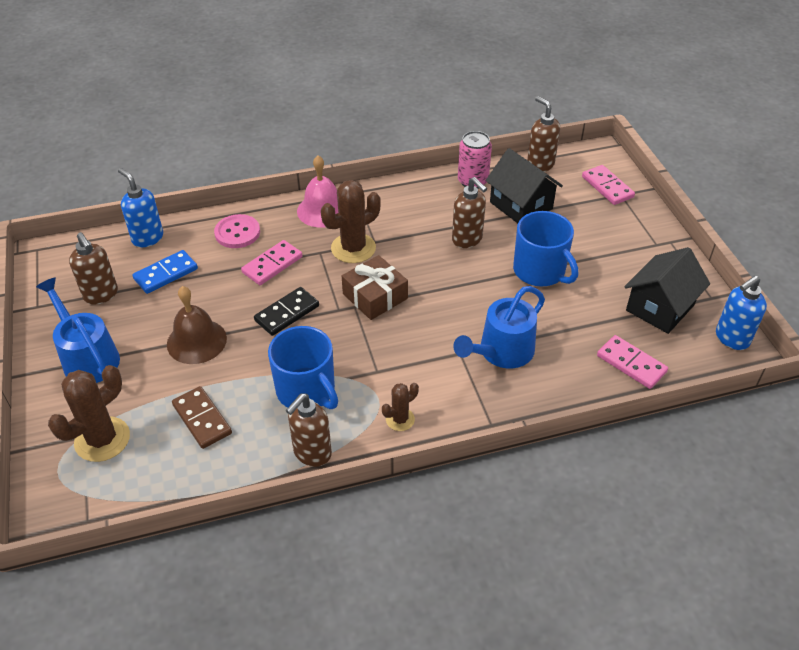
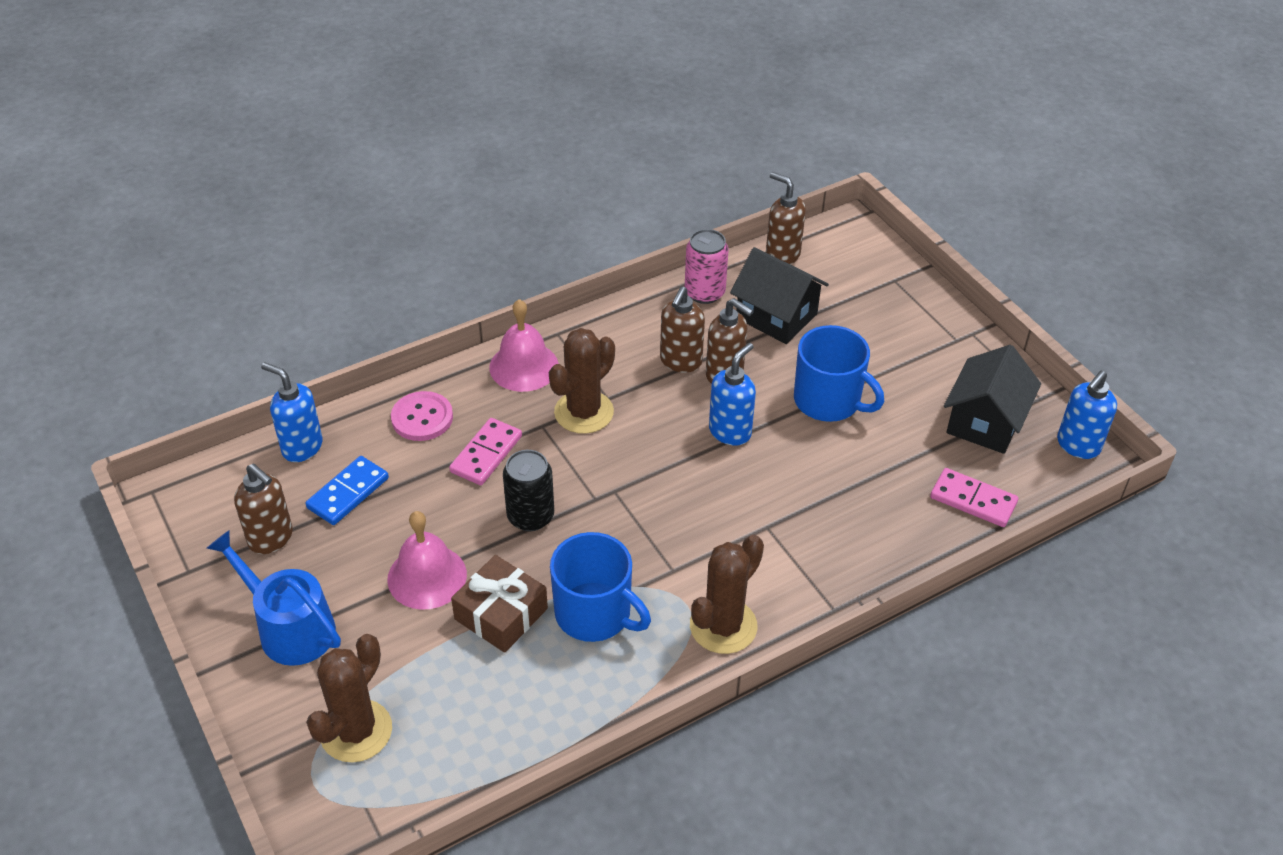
camera: 15 degrees left, 0 degrees up
brown bell [167,286,227,364] -> pink bell [387,511,467,610]
brown domino [172,386,232,449] -> none
black domino [254,287,319,336] -> black can [503,450,554,531]
brown soap dispenser [286,393,332,467] -> brown soap dispenser moved to [660,286,705,373]
brown gift [342,255,408,320] -> brown gift moved to [451,555,548,653]
brown cactus [382,383,419,431] -> brown cactus [690,535,764,654], size x1.84
blue watering can [453,286,545,369] -> none
pink domino [582,165,635,205] -> none
none -> blue soap dispenser [709,343,756,445]

